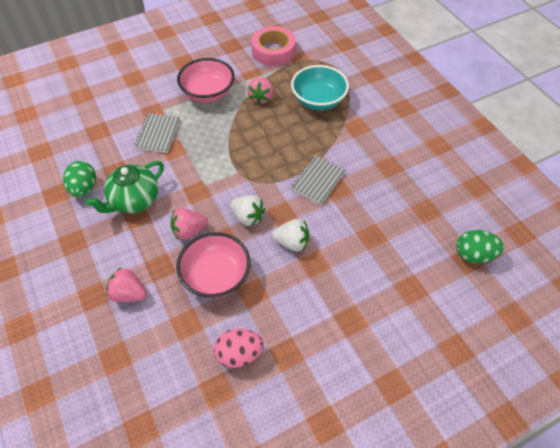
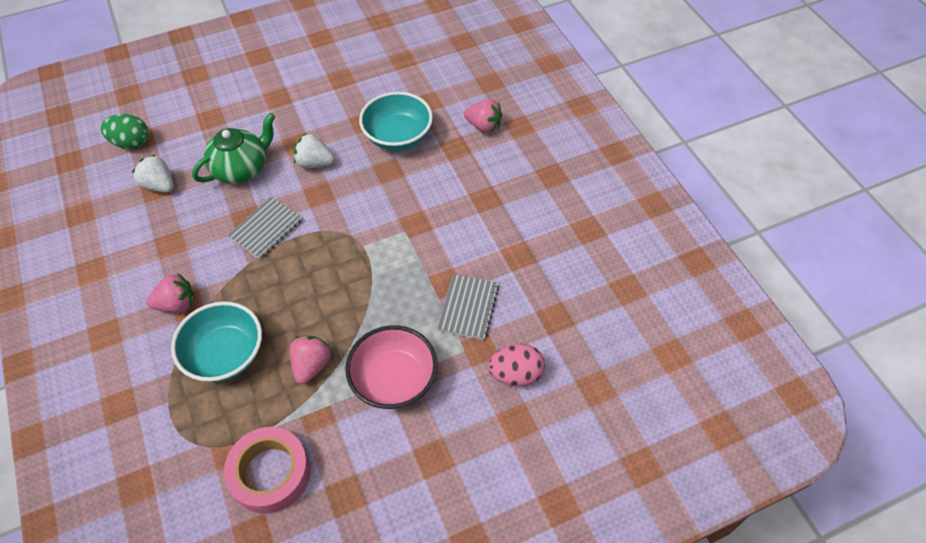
camera: 175 degrees left, 0 degrees up
green egg [63,161,96,197] -> none
green teapot [85,161,164,213] -> green teapot moved to [192,113,275,184]
pink strawberry [171,208,208,240] -> pink strawberry moved to [147,274,195,312]
pink bowl [176,232,251,298] -> turquoise bowl [359,92,433,151]
pink egg [214,329,264,368] -> pink egg moved to [488,344,545,387]
white strawberry [230,195,265,226] -> white strawberry moved to [132,155,174,192]

